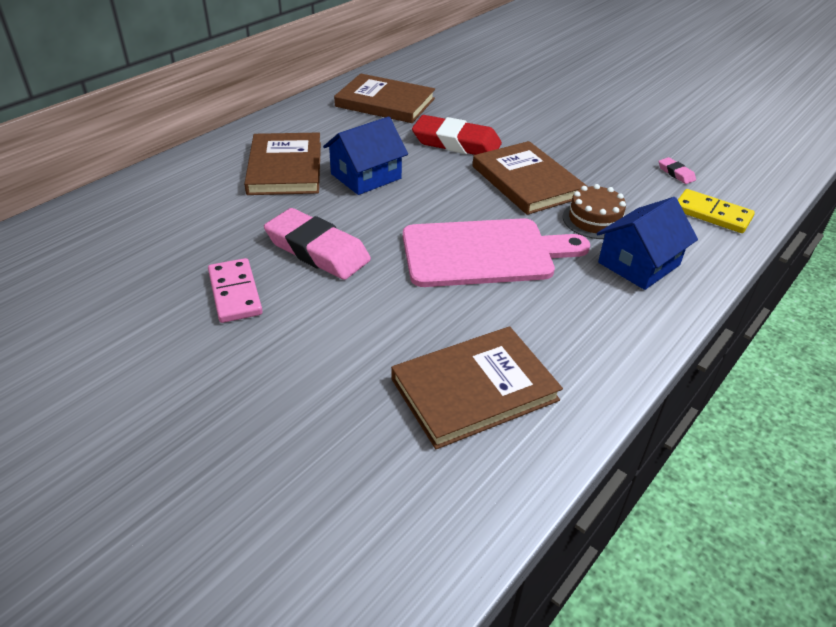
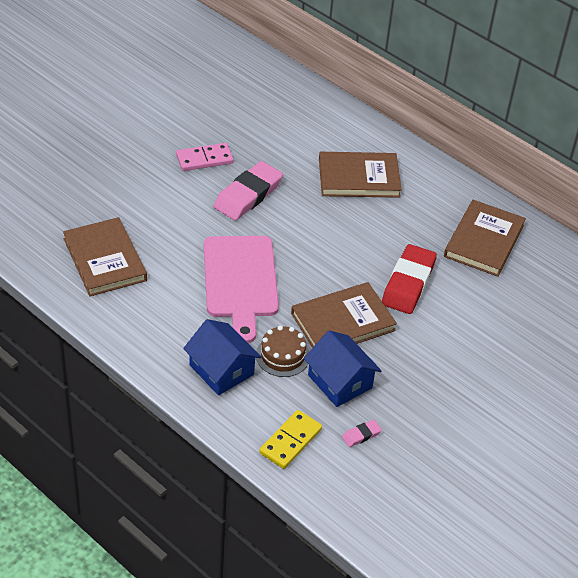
camera: 90 degrees right, 5 degrees up
blue house [323,117,408,195] -> blue house moved to [304,330,382,407]

